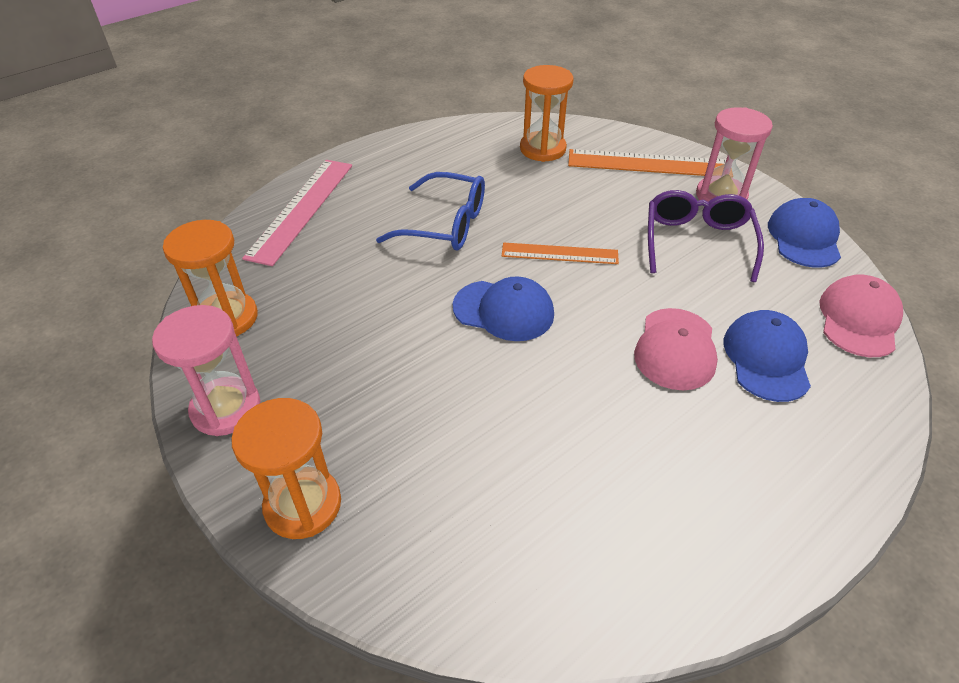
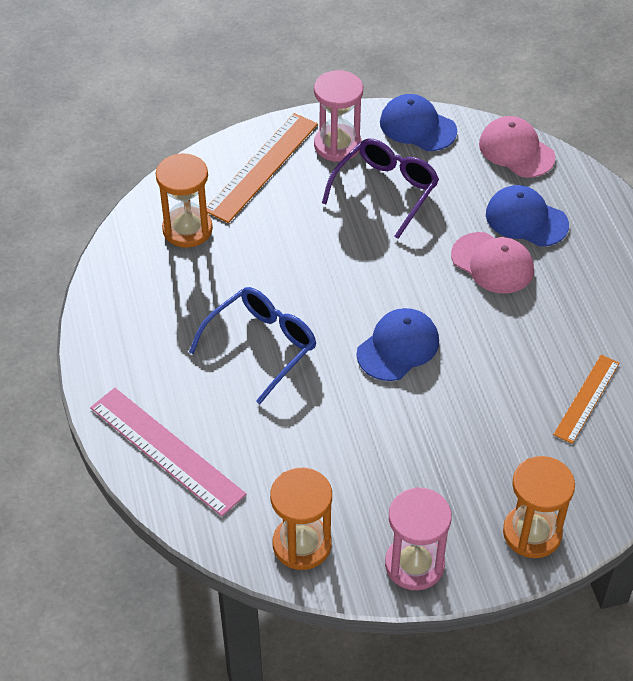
camera: 65 degrees left, 5 degrees up
orange ruler [502,243,619,264] -> orange ruler moved to [553,355,620,444]
purple glasses [648,190,764,282] -> purple glasses turned 90 degrees clockwise [322,139,439,239]

